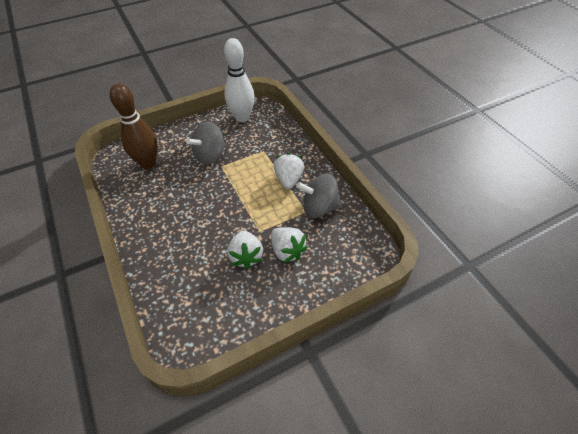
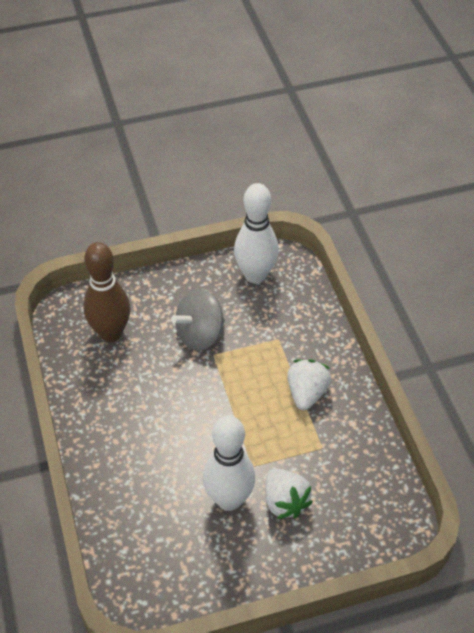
camera: 10 degrees right, 0 degrees up
white strawberry [227,231,263,269] -> white bowling pin [203,416,255,511]
grey spinning top [296,173,342,218] -> none

